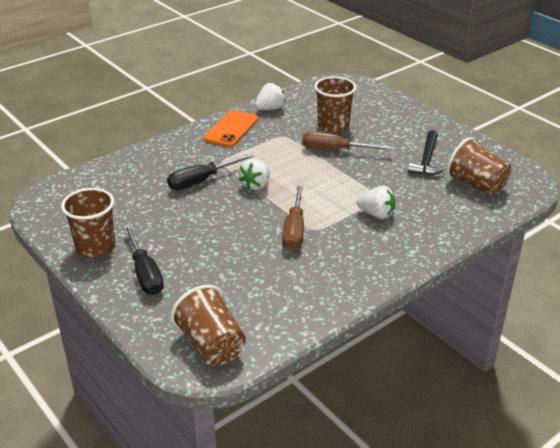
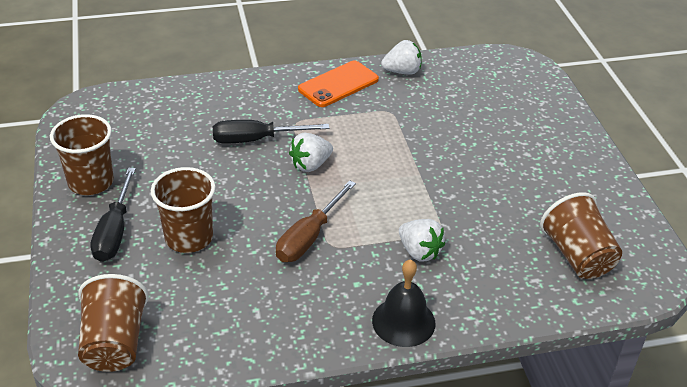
camera: 25 degrees right, 5 degrees up
brown screwdriver [302,132,394,150] -> none
brown cup [315,76,356,133] -> brown cup moved to [151,167,216,253]
black hammer [408,130,445,175] -> none
none -> black bell [372,259,436,347]

